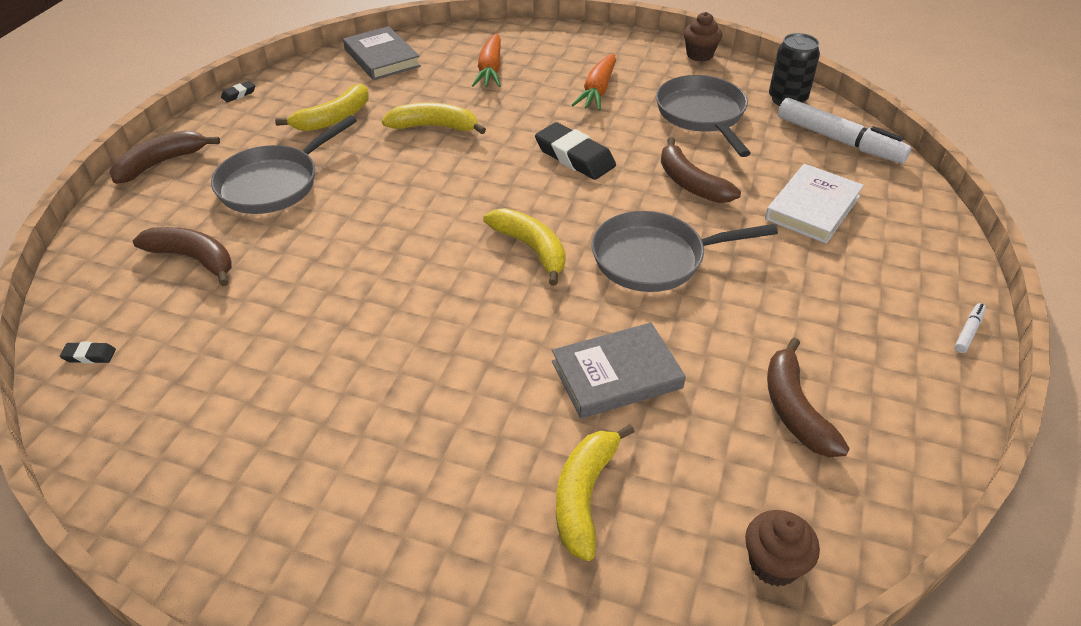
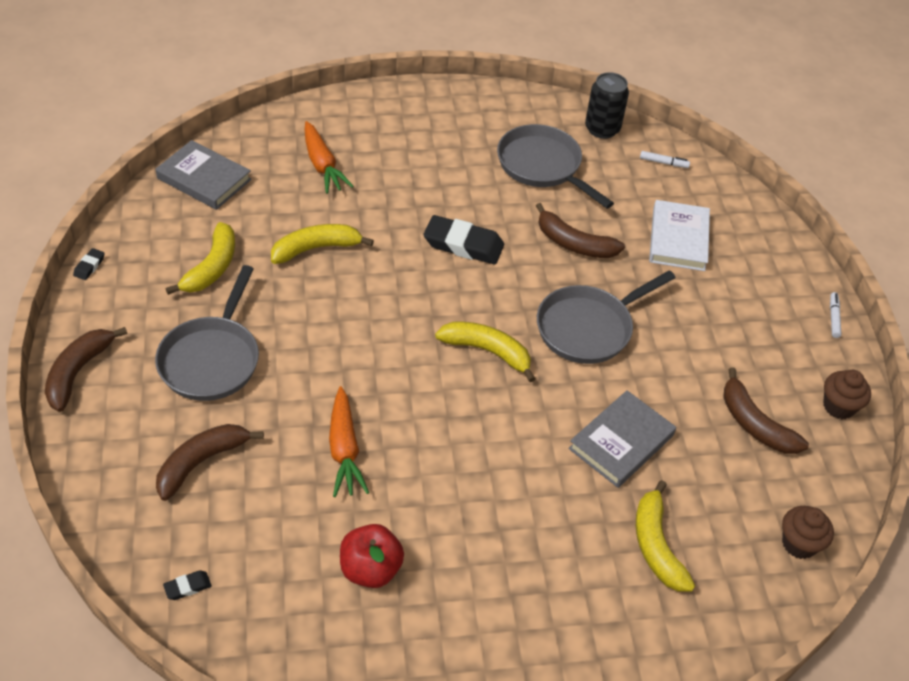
camera: 30 degrees left, 5 degrees up
brown banana [133,227,232,286] -> brown banana turned 45 degrees counterclockwise [156,424,264,501]
orange carrot [572,54,616,111] -> orange carrot moved to [329,386,369,497]
brown cupcake [684,12,722,62] -> brown cupcake moved to [823,370,871,419]
white marker [778,98,911,164] -> white marker [640,151,690,168], size x0.42
none -> red apple [340,524,404,588]

